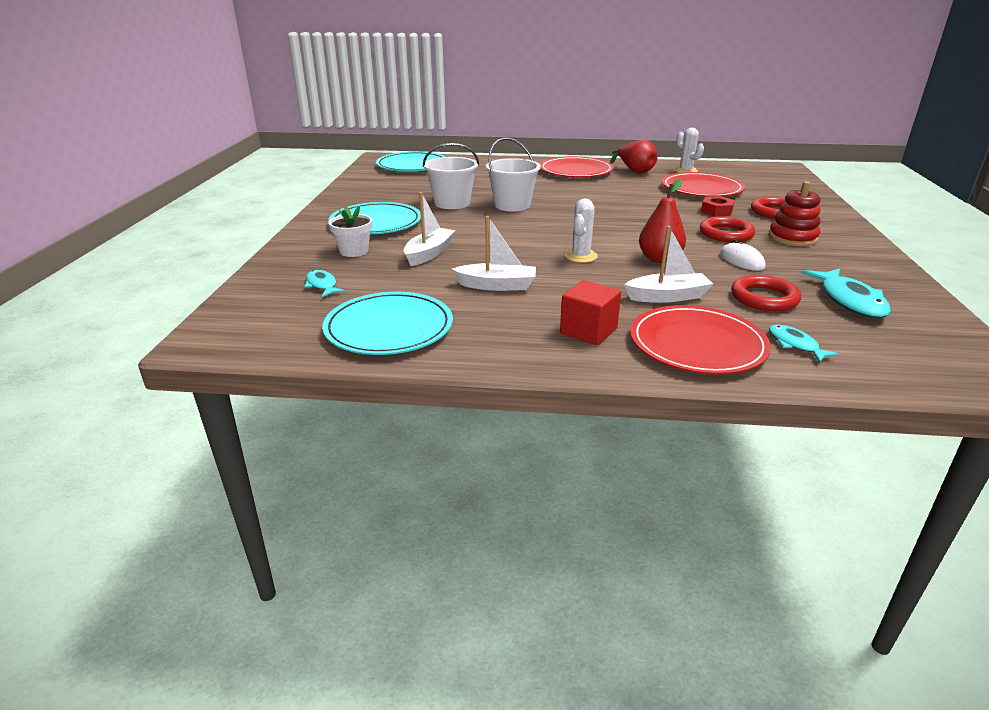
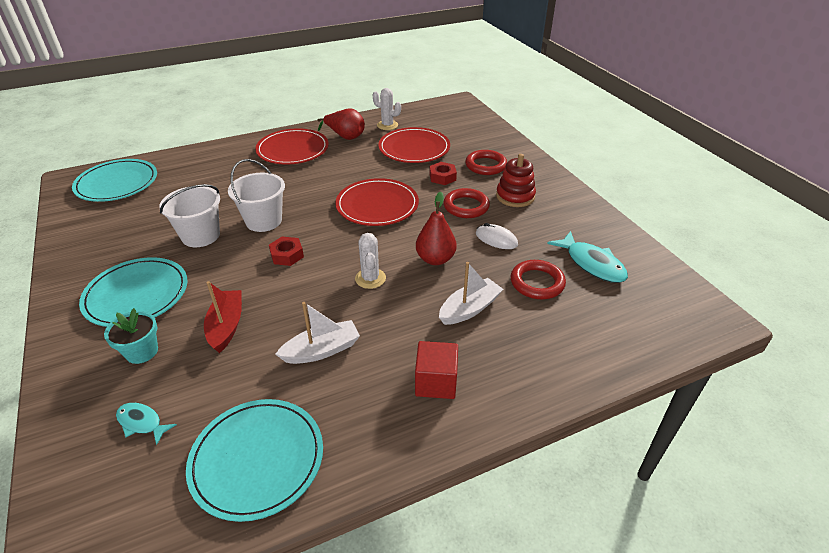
camera: 30 degrees left, 10 degrees up
white flower pot [328,206,372,257] -> turquoise flower pot [104,308,158,364]
white boat [404,192,456,266] -> red boat [204,281,242,353]
red plate [630,305,771,375] -> red plate moved to [336,178,419,226]
turquoise fish [769,324,839,363] -> none
none -> red nut [269,237,304,266]

